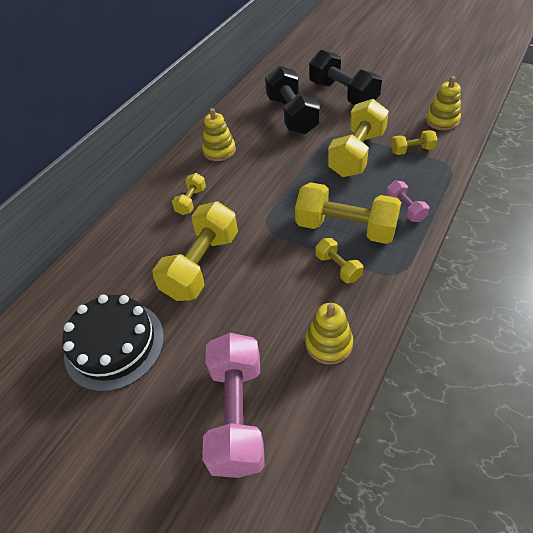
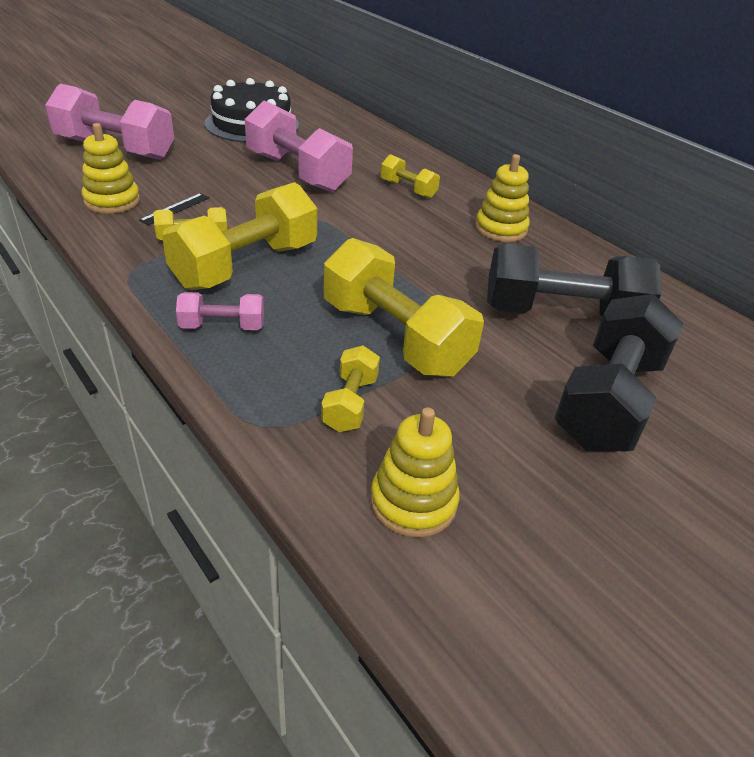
camera: 105 degrees right, 10 degrees down
yellow dumbbell [152,201,238,301] -> pink dumbbell [245,100,353,192]
black dumbbell [309,50,382,105] -> black dumbbell turned 45 degrees counterclockwise [554,294,683,451]
none -> black ruler [139,193,210,225]

